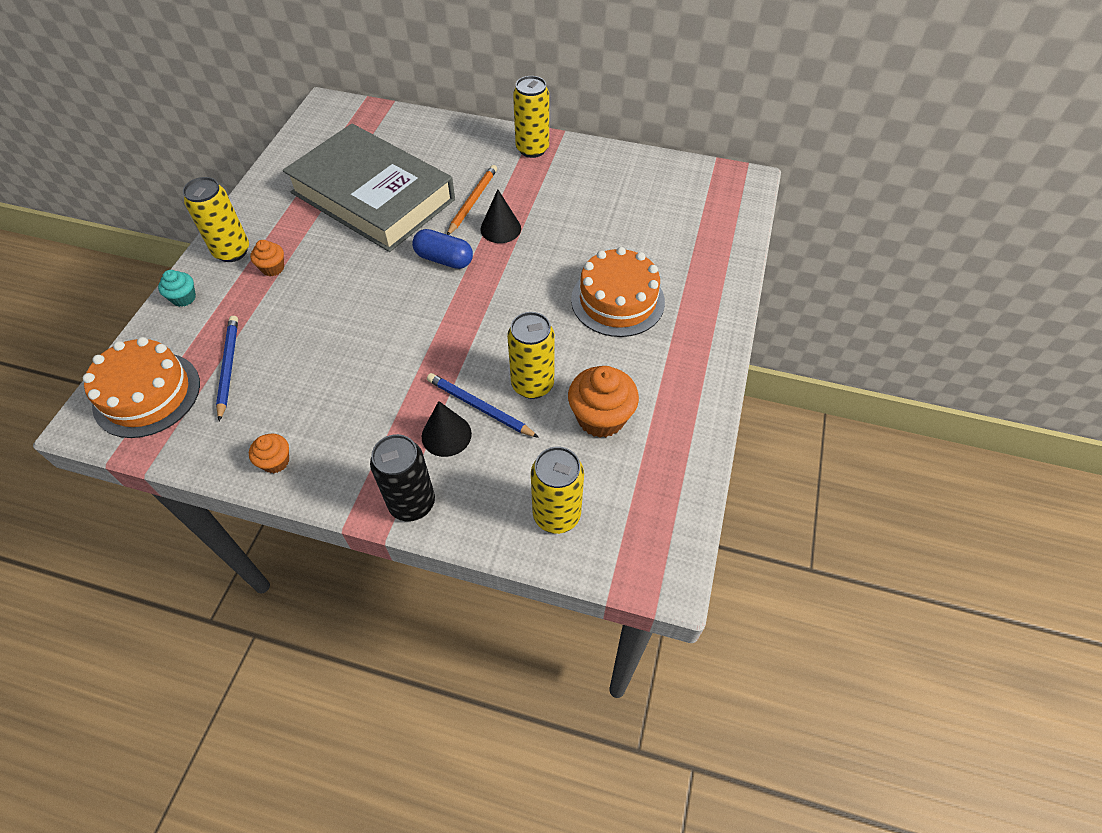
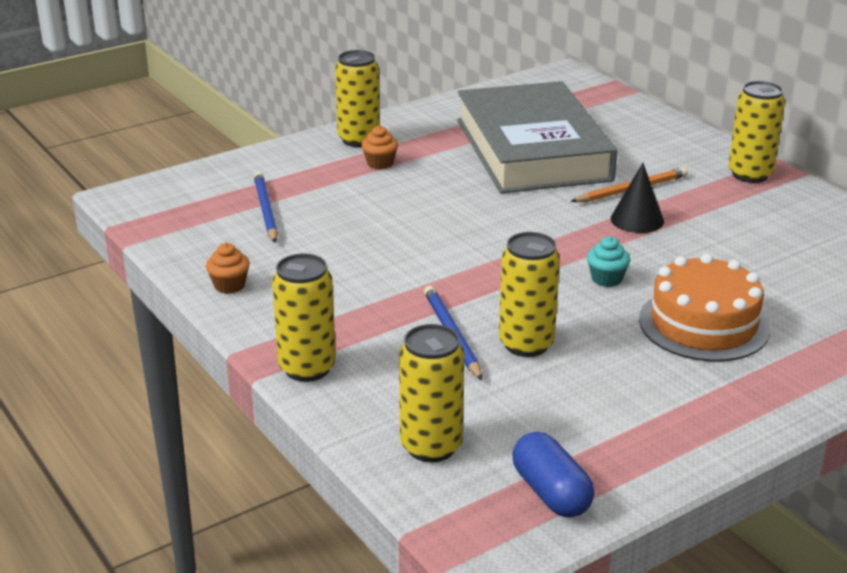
camera: 40 degrees right, 25 degrees down
orange cake [83,337,200,438] -> none
turquoise cupcake [158,270,196,307] -> turquoise cupcake moved to [587,237,630,287]
blue pencil [216,316,238,421] -> blue pencil turned 45 degrees counterclockwise [254,172,278,243]
black can [370,434,435,522] -> yellow can [272,254,336,382]
blue capsule [412,229,473,269] -> blue capsule moved to [512,432,594,517]
black cone [422,401,472,457] -> none
orange cupcake [568,366,639,438] -> none

